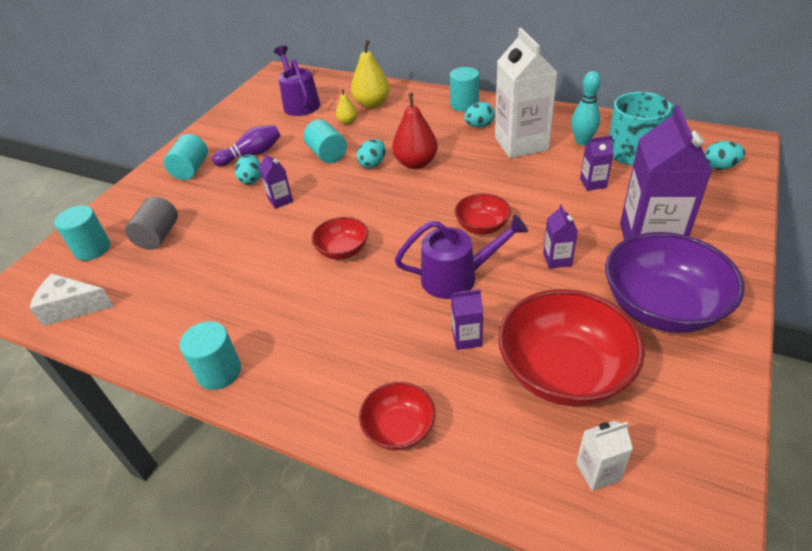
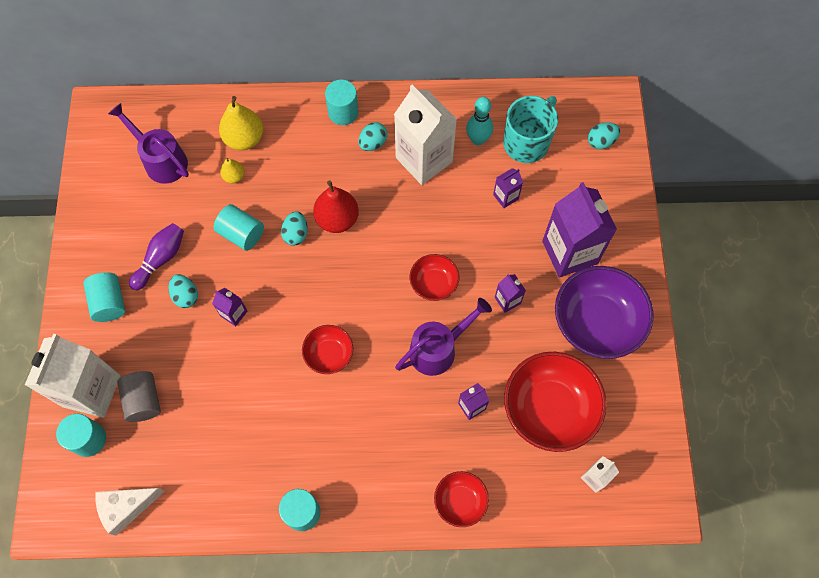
camera: 30 degrees left, 25 degrees up
none -> white carton [25,334,120,418]

